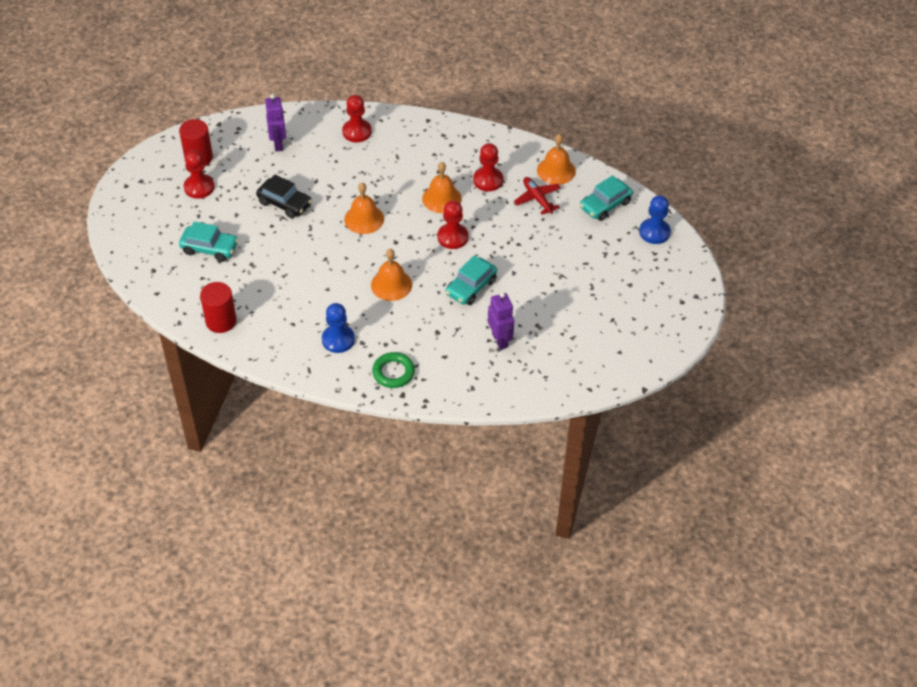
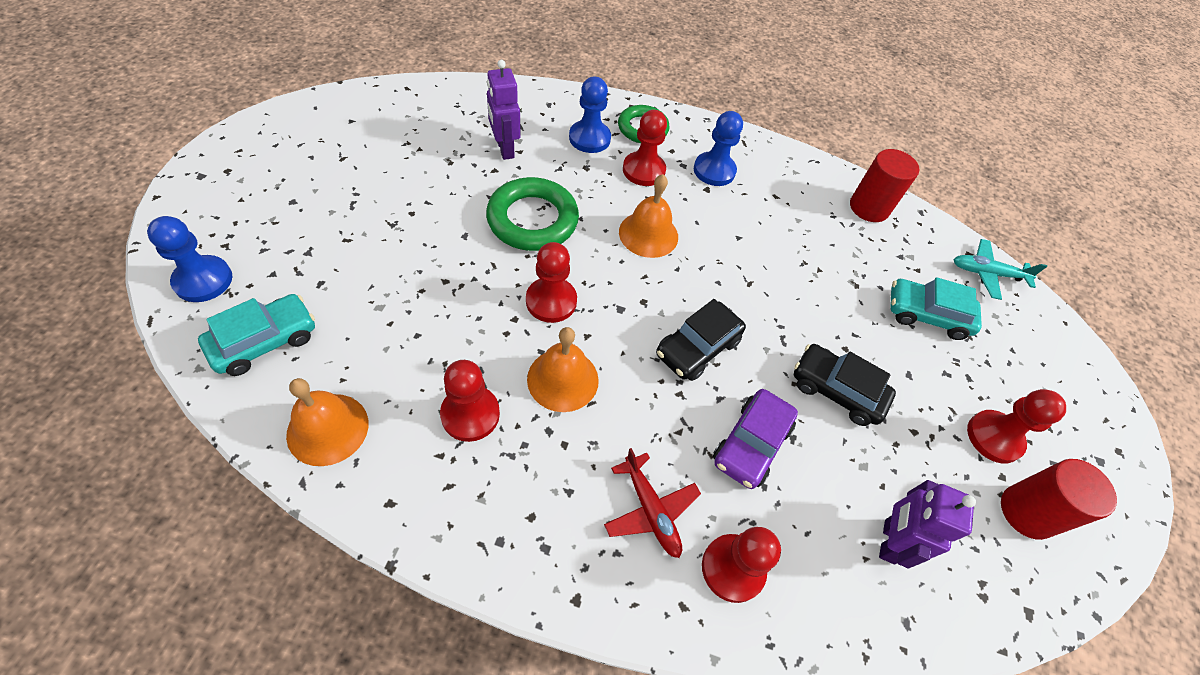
camera: 175 degrees right, 5 degrees up
purple robot [265,94,286,151] -> purple robot turned 150 degrees counterclockwise [879,480,976,568]
orange bell [344,183,384,234] -> black car [656,299,746,381]
turquoise car [446,256,497,305] -> green ring [486,177,579,251]
red plane [514,177,561,215] -> red plane moved to [604,448,701,558]
none -> blue pawn [569,77,611,153]
none -> red pawn [623,110,667,186]
none -> purple car [713,389,798,489]
none -> turquoise plane [954,239,1047,300]

